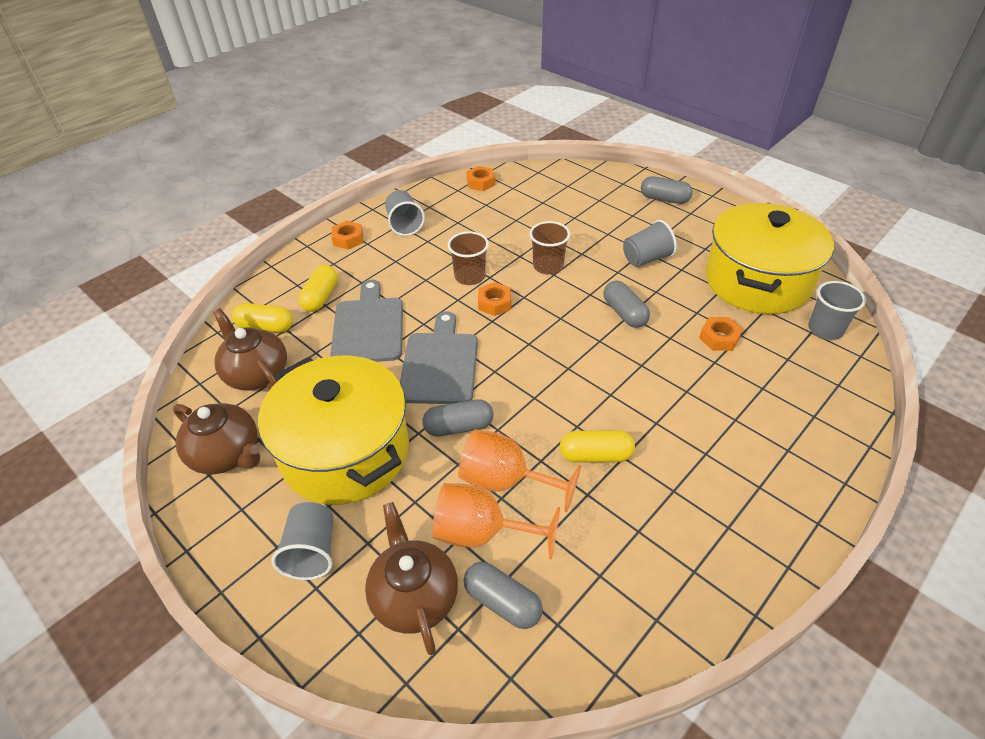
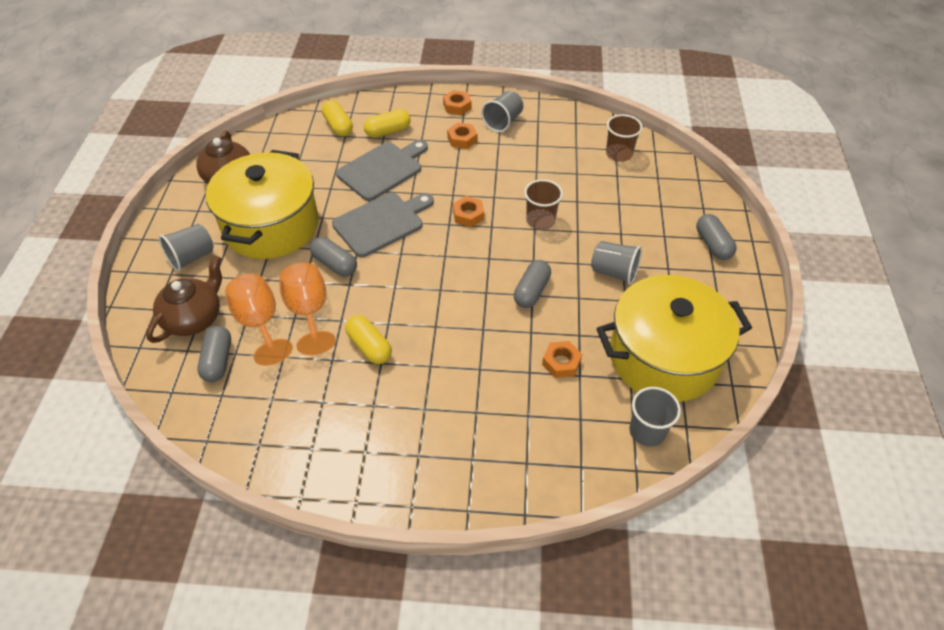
camera: 50 degrees right, 5 degrees up
brown teapot [213,308,287,391] -> none
brown cup [448,231,489,285] -> brown cup moved to [606,114,643,162]
orange nut [466,166,495,191] -> orange nut moved to [447,122,477,149]

